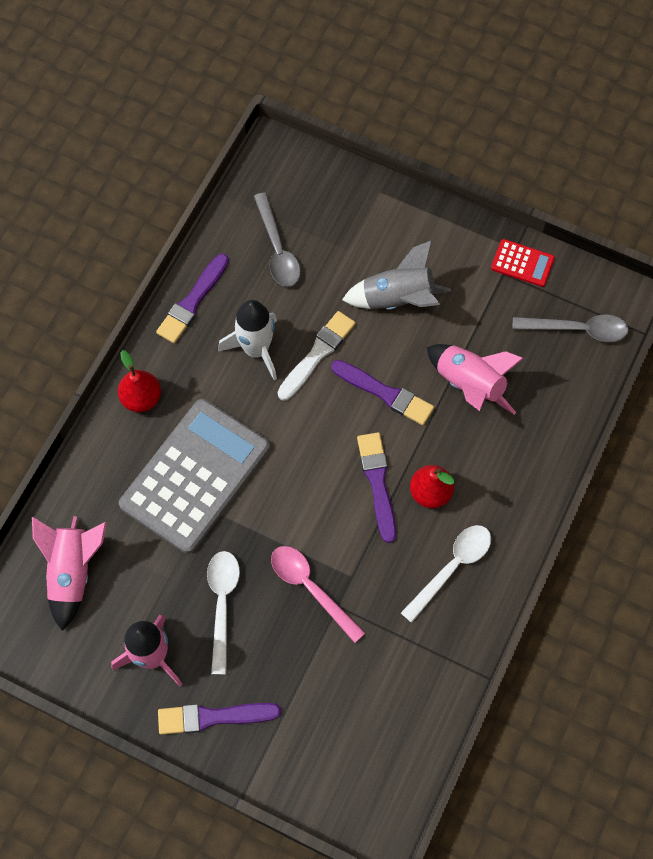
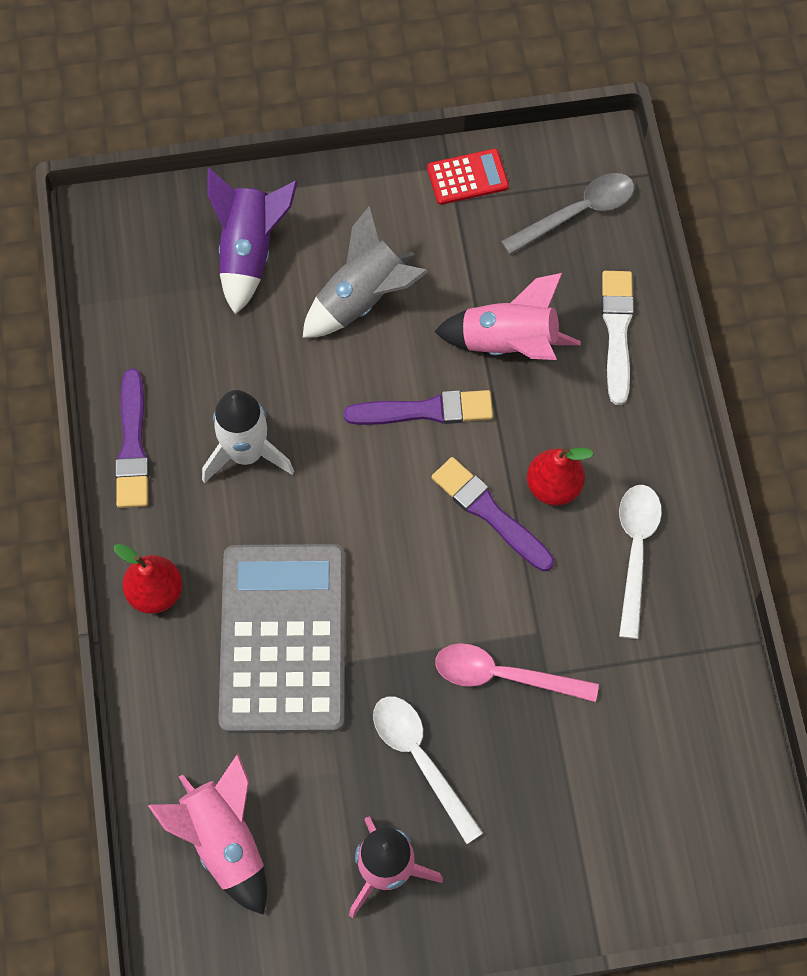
camera: 35 degrees left, 0 degrees up
purple brush [158,703,281,735] -> none
grey spoon [254,192,301,287] -> none
white brush [278,311,356,401] -> white brush moved to [601,271,634,405]
none -> purple rocket [207,168,298,314]

